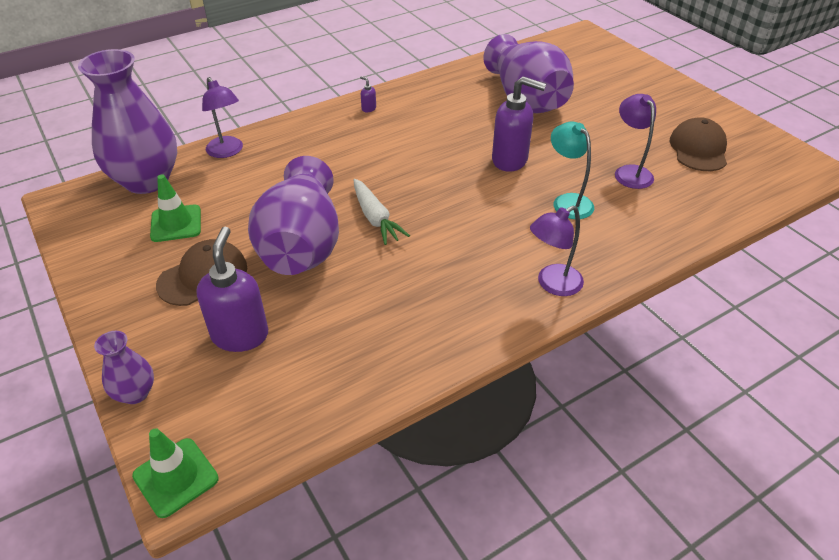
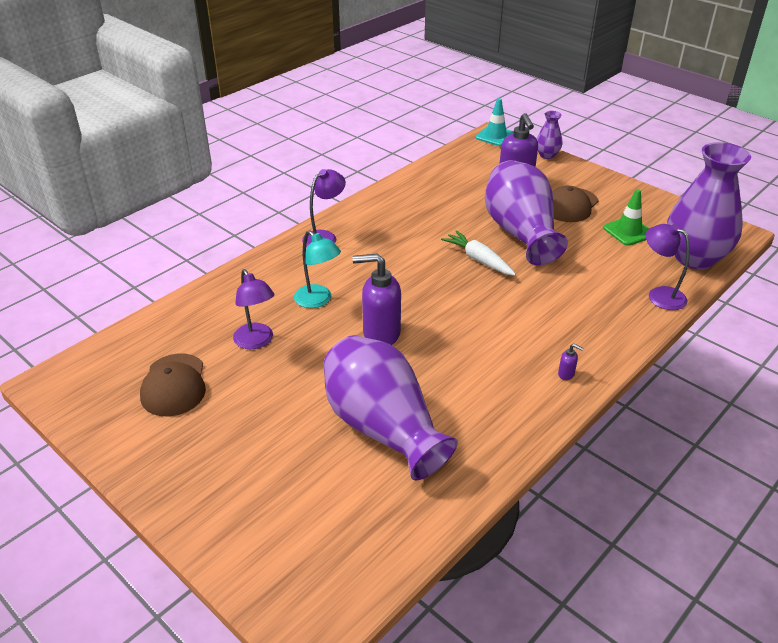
camera: 165 degrees right, 5 degrees down
green traffic cone [132,428,219,518] -> turquoise traffic cone [475,98,514,146]

